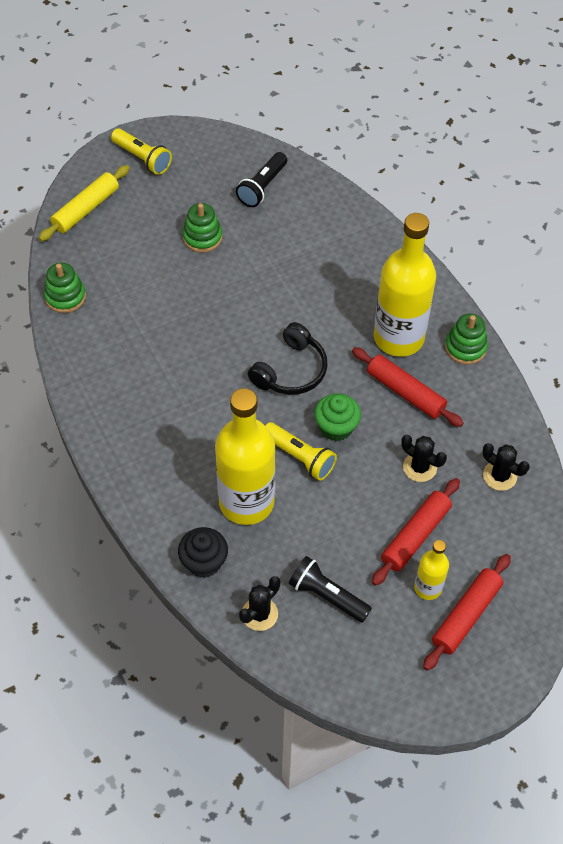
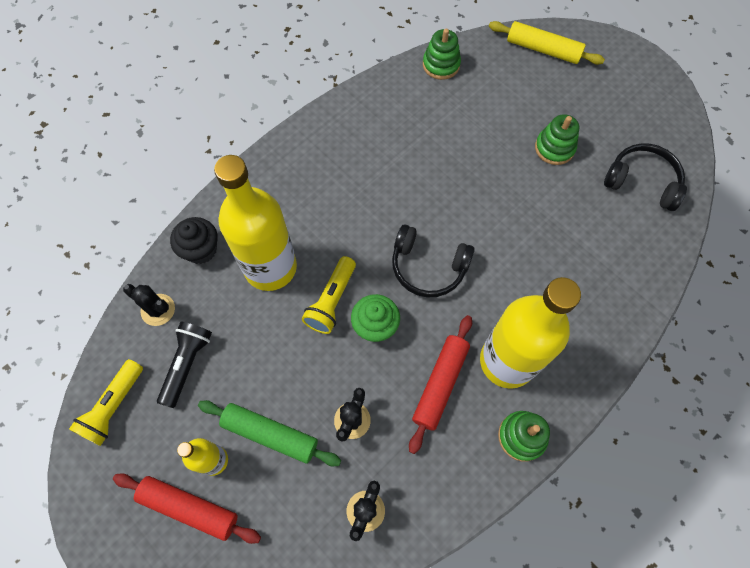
camera: 75 degrees right, 10 degrees up
yellow flashlight [111,129,172,175] -> yellow flashlight moved to [69,359,143,446]
black flashlight [236,152,287,207] -> black headphones [604,143,687,211]
red rolling pin [372,478,460,586] -> green rolling pin [198,400,341,466]

